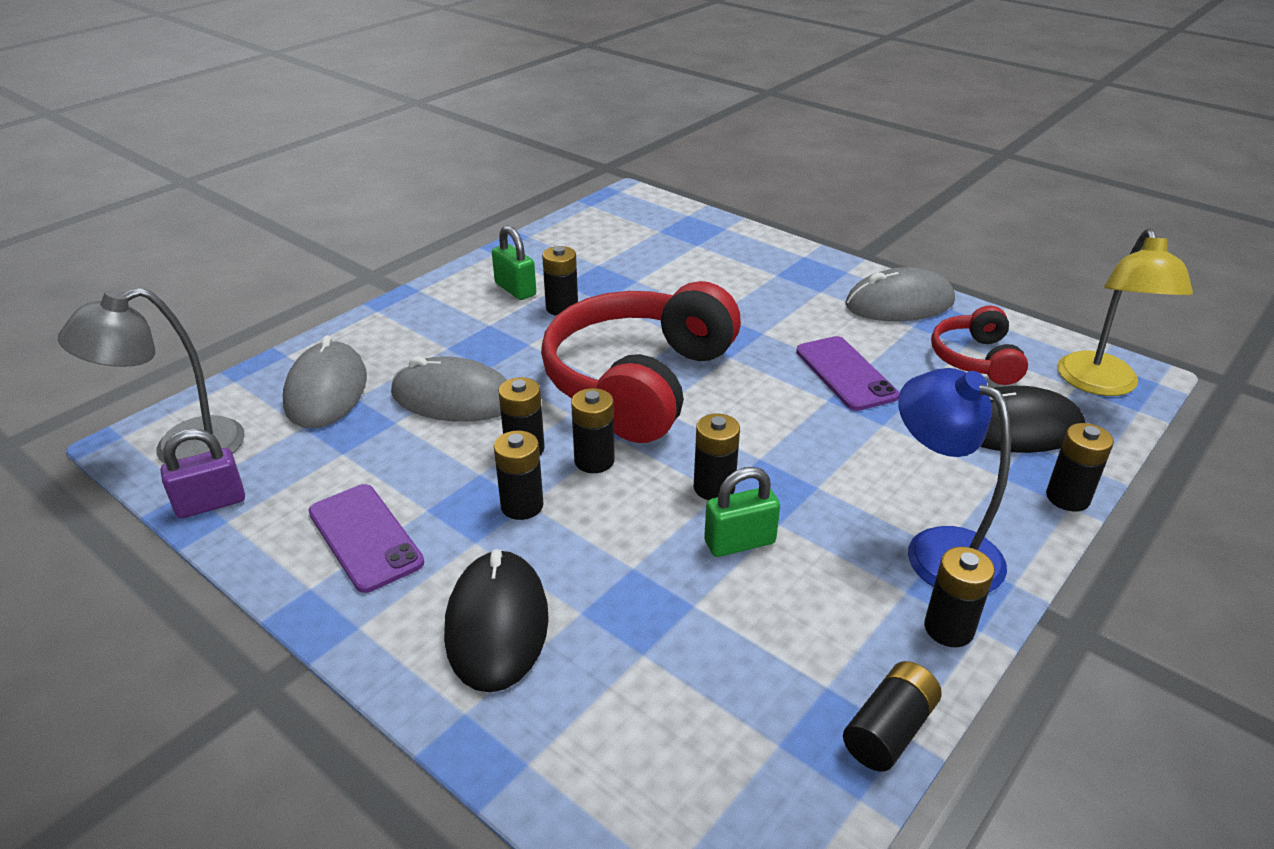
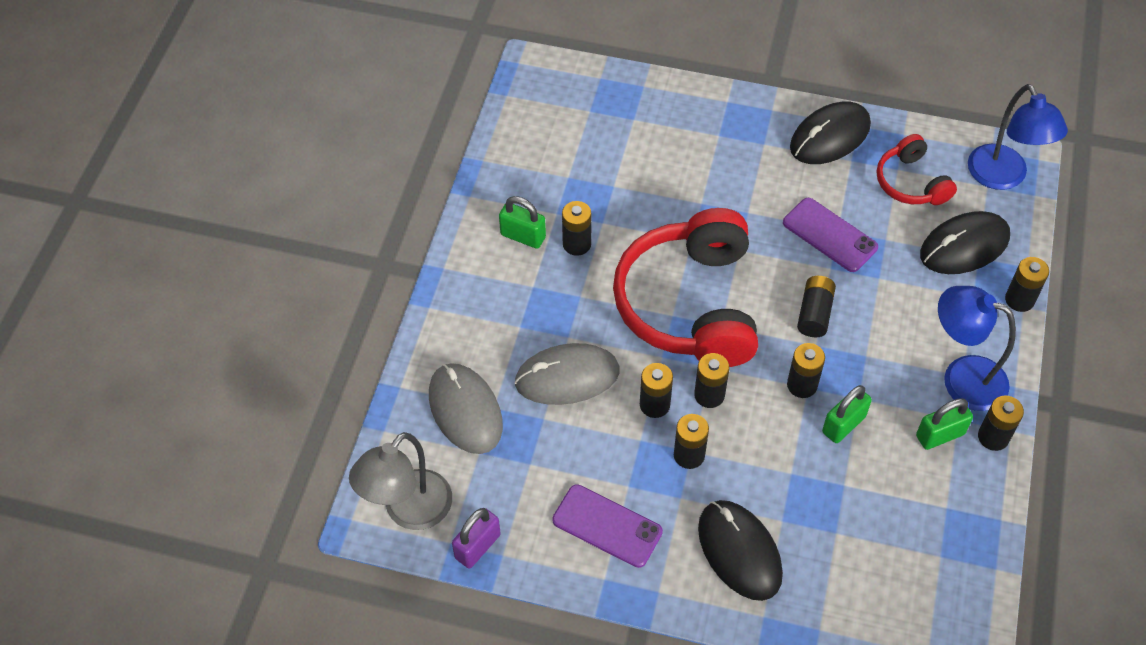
camera: 25 degrees left, 20 degrees up
black battery [843,661,942,771] -> black battery moved to [797,276,836,337]
grey mouse [845,267,955,321] -> black mouse [790,102,871,164]
yellow lamp [1057,228,1193,396] -> blue lamp [968,84,1068,190]
none -> green padlock [916,398,973,450]

